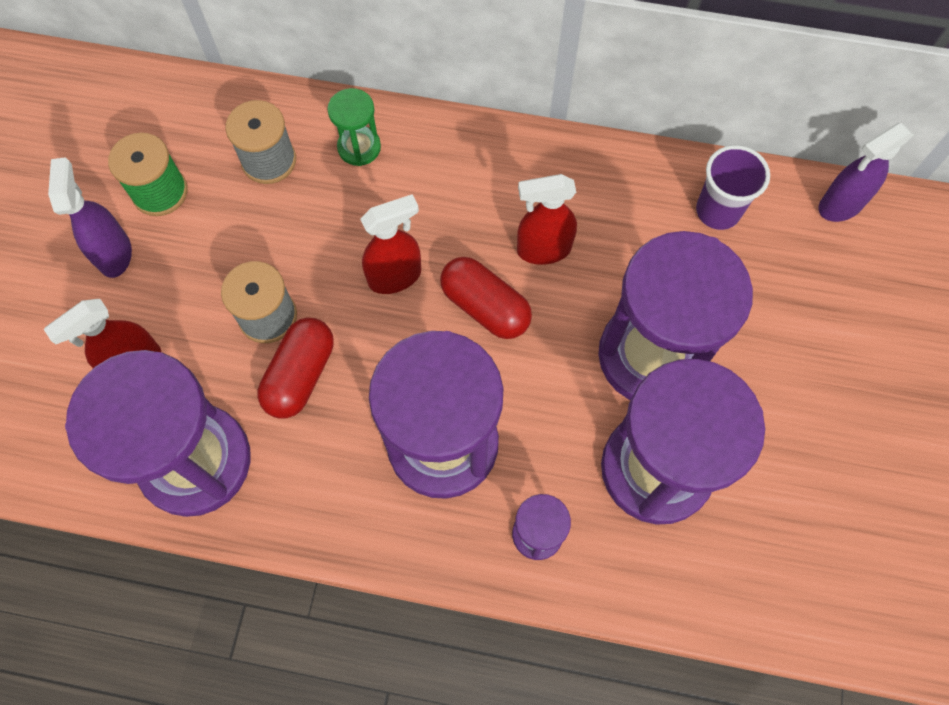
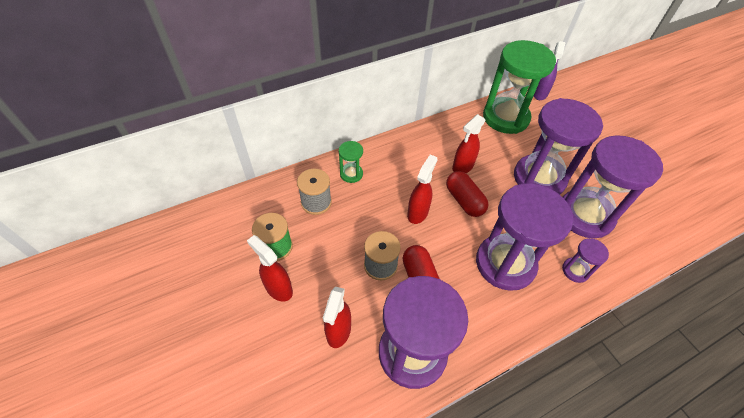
camera: 40 degrees left, 15 degrees down
purple spray bottle [48,157,132,278] -> red spray bottle [247,235,293,302]
red capsule [440,257,532,339] -> red capsule turned 60 degrees clockwise [446,171,489,217]
purple cup [696,145,770,230] -> green hourglass [483,40,556,134]

